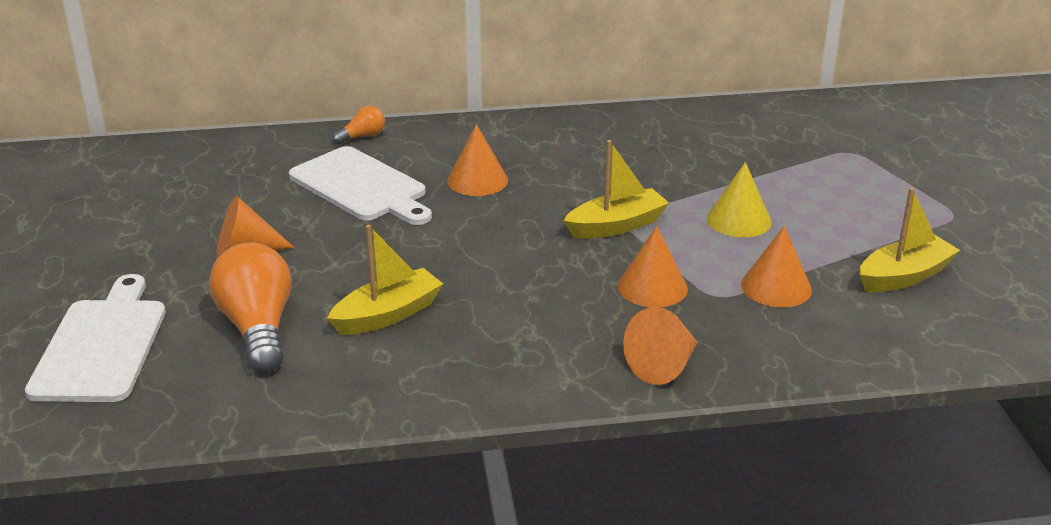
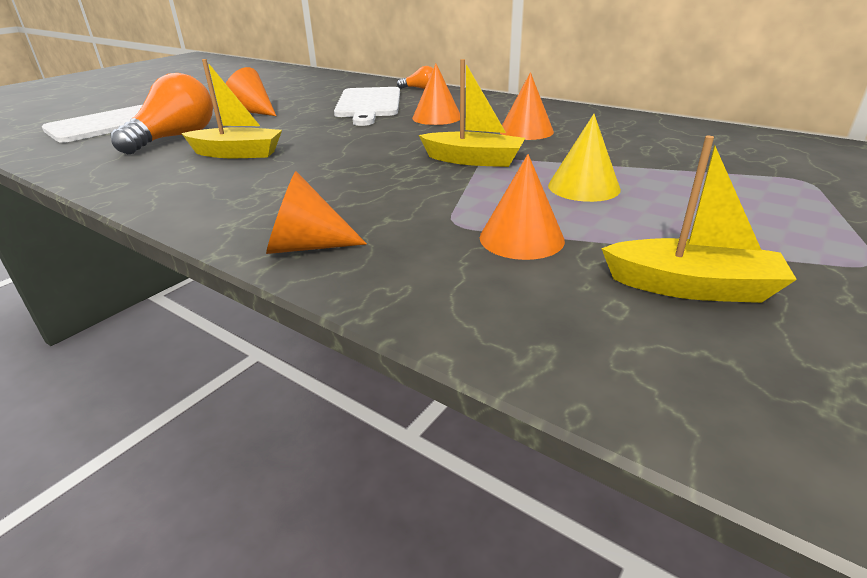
camera: 45 degrees right, 0 degrees up
orange cone [618,226,688,307] -> orange cone moved to [500,72,554,140]

